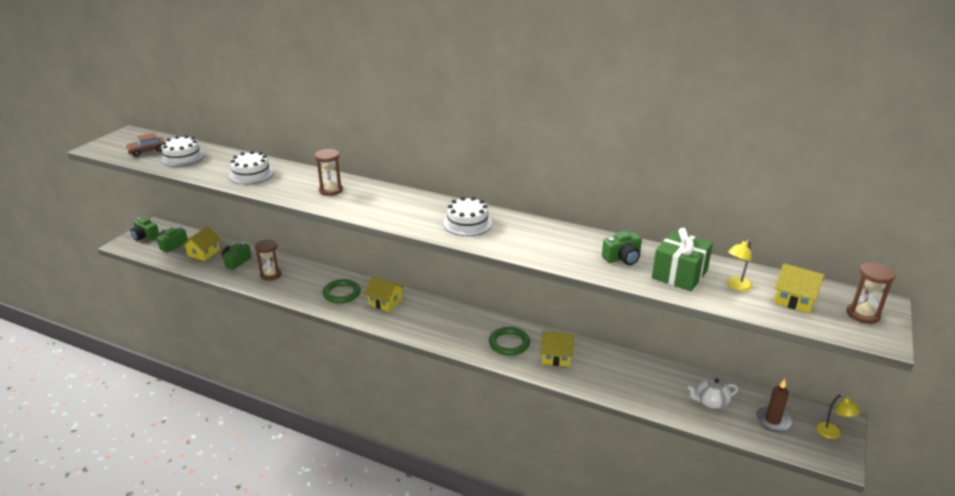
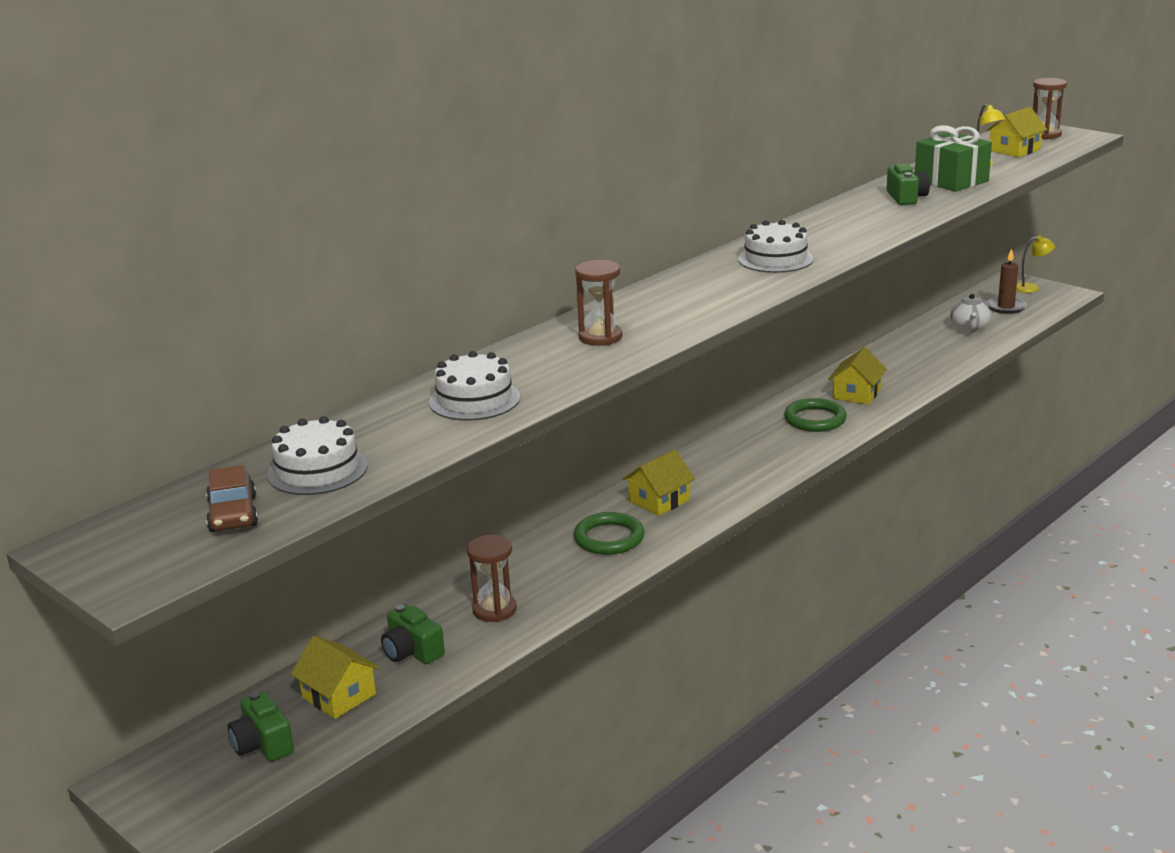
camera: 70 degrees left, 5 degrees down
green camera [131,217,159,241] -> none

